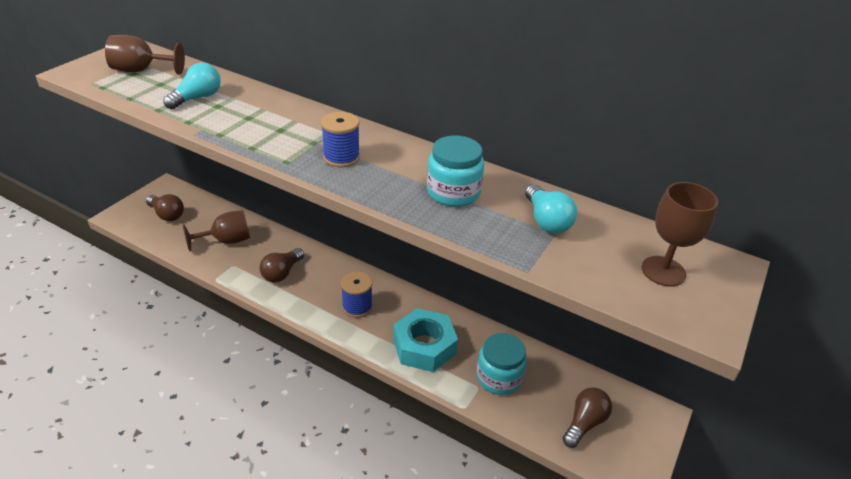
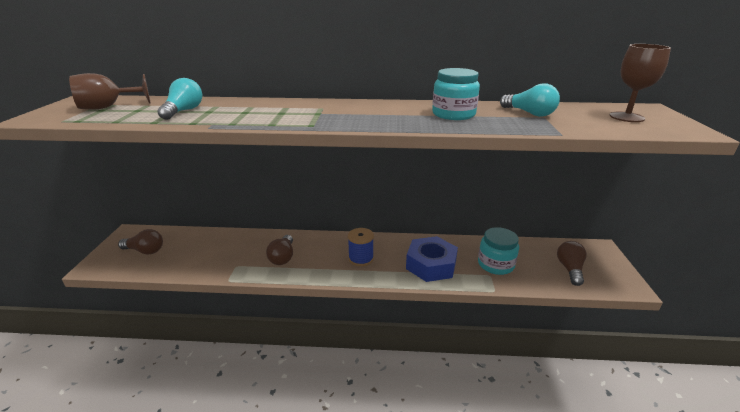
camera: 25 degrees left, 10 degrees down
brown goblet [183,210,250,251] -> none
blue spool [321,112,360,167] -> none
turquoise nut [393,308,458,372] -> blue nut [406,236,458,282]

